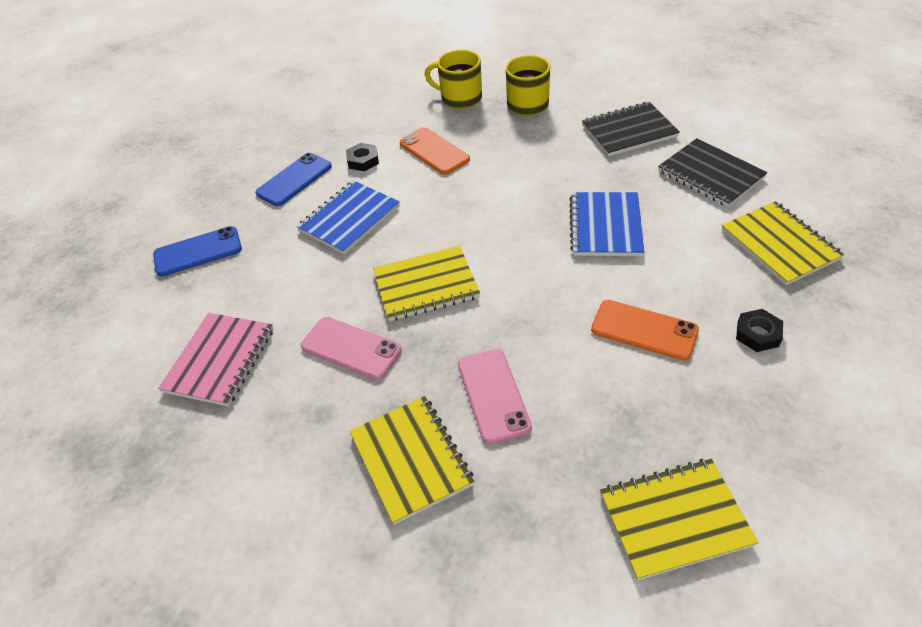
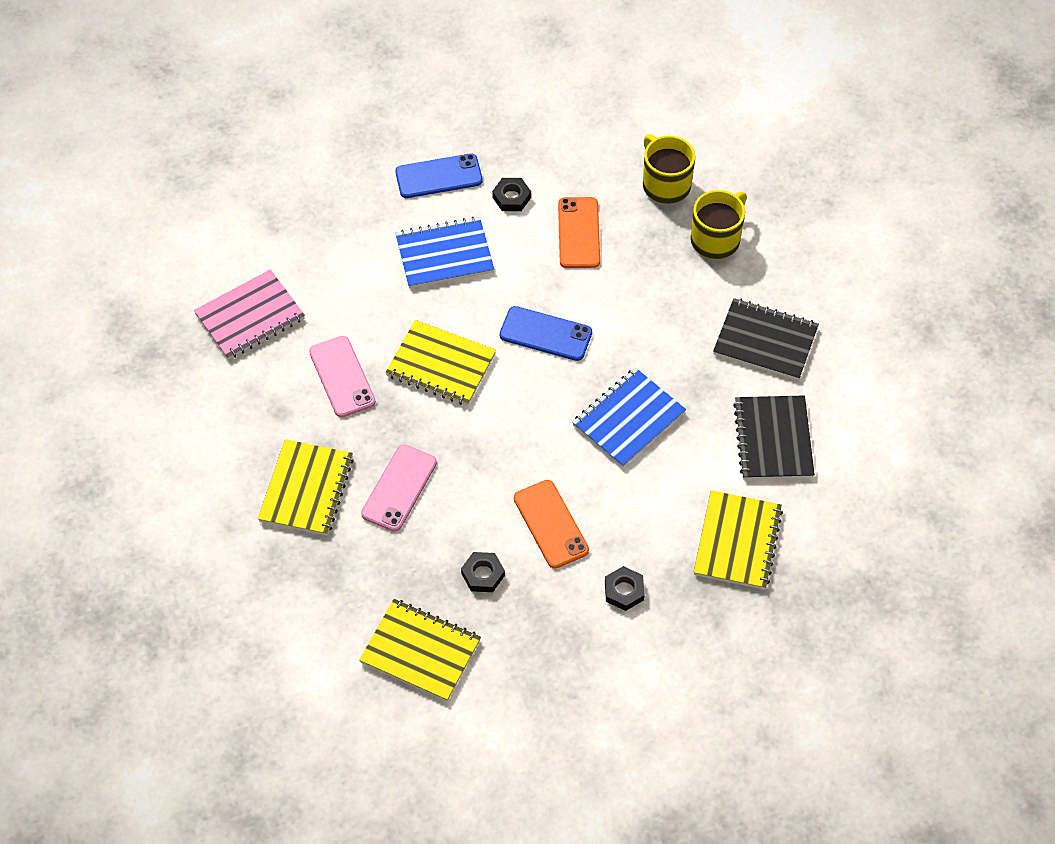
camera: 35 degrees right, 10 degrees up
blue phone [153,226,242,277] -> blue phone moved to [499,306,592,361]
none -> black nut [461,552,505,592]

